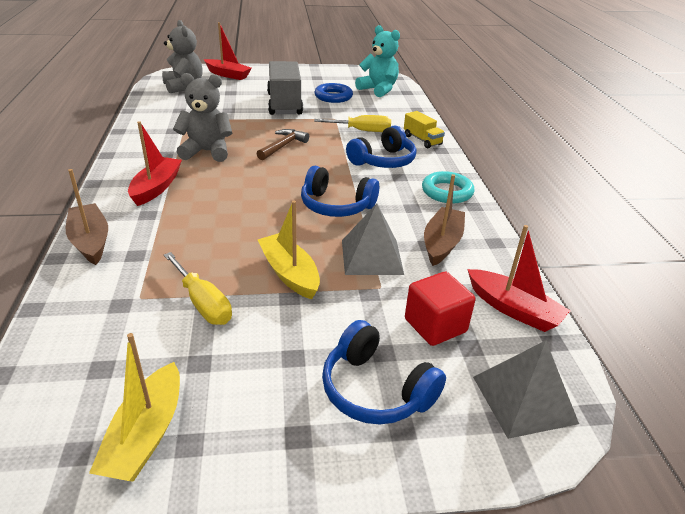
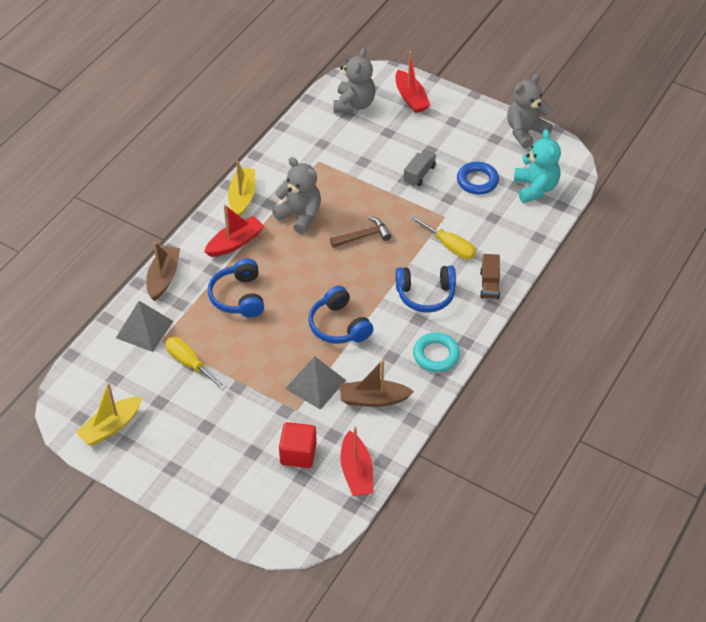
camera: 40 degrees right, 15 degrees up
yellow screwdriver [164,252,232,325] -> yellow screwdriver turned 135 degrees clockwise [165,337,226,390]
yellow boat [258,201,320,299] -> yellow boat moved to [228,161,255,217]
grey truck [267,61,303,115] -> grey truck [404,149,436,187], size x0.52
blue headphones [322,320,446,425] -> blue headphones moved to [208,259,264,317]
yellow truck [404,111,445,148] -> brown truck [480,254,500,299]
brown boat [424,174,465,266] -> brown boat turned 150 degrees counterclockwise [341,360,414,407]
grey pyramid [473,341,579,439] -> grey pyramid moved to [116,301,173,352]
none -> grey teddy bear [507,74,553,148]

